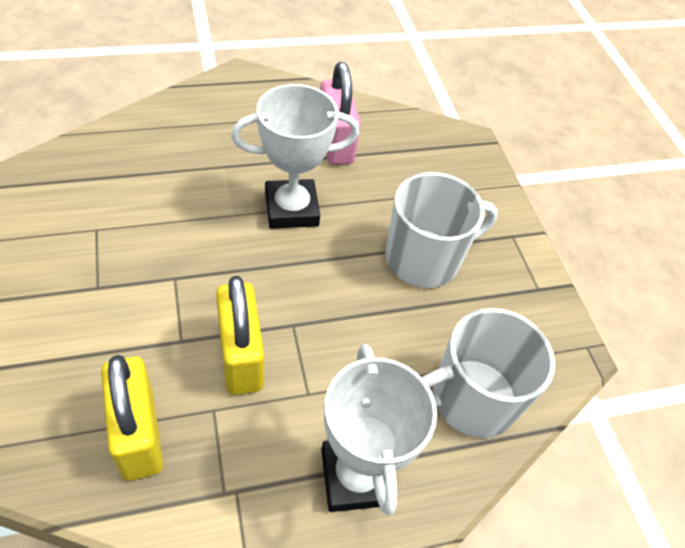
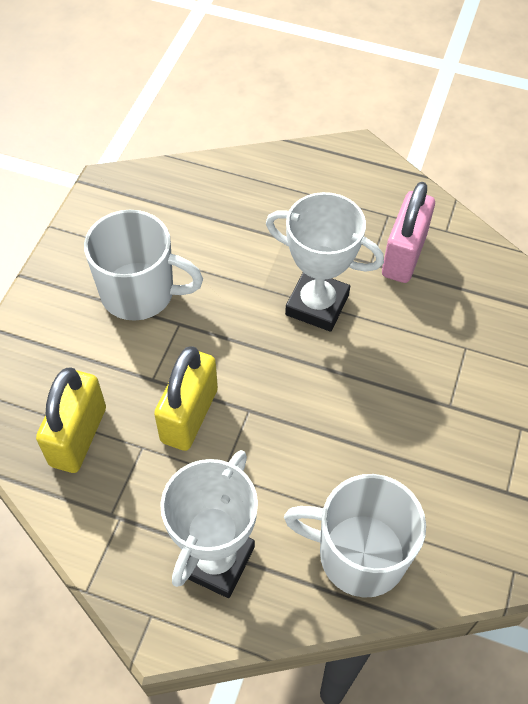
camera: 40 degrees right, 5 degrees up
white mug [385,172,498,288] -> white mug moved to [84,210,203,321]

